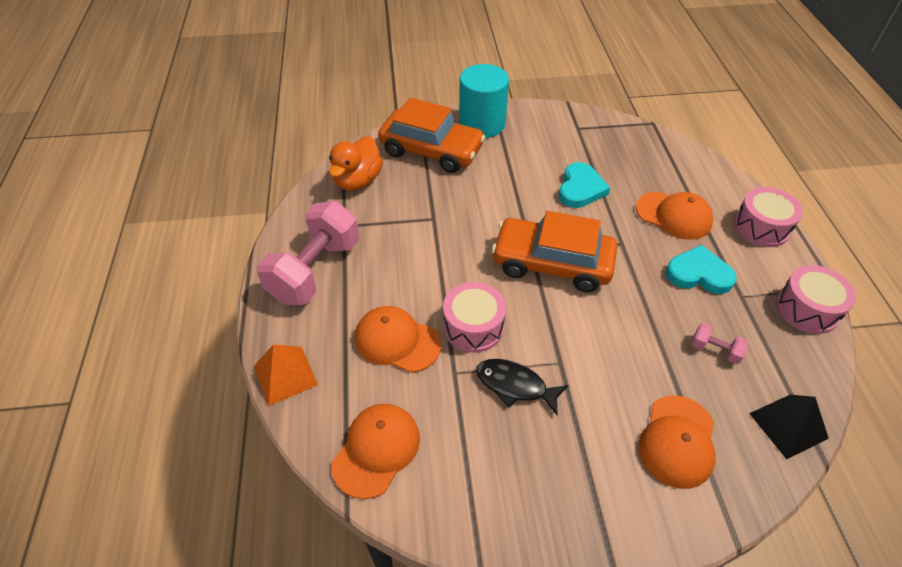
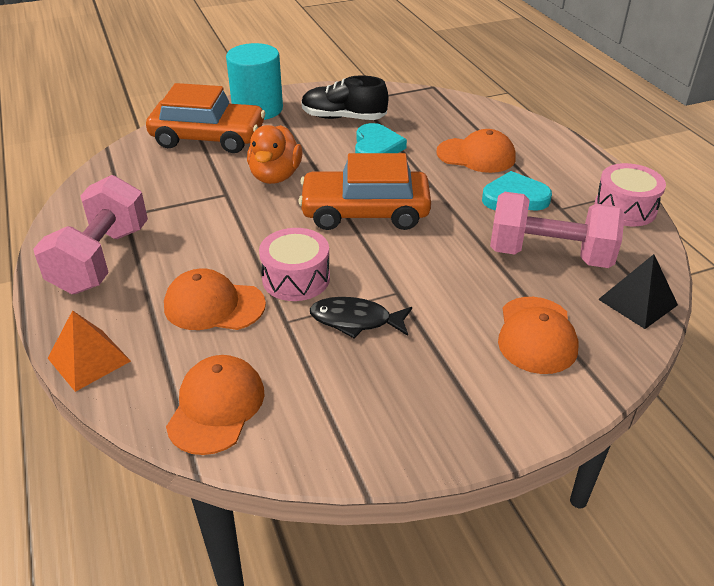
camera: 15 degrees left, 10 degrees down
orange duck [329,136,383,191] -> orange duck moved to [247,125,303,184]
pink dumbbell [691,323,748,364] -> pink dumbbell [490,192,625,268], size x2.39
pink drum [734,187,803,247] -> none
none -> black shoe [301,75,388,120]

